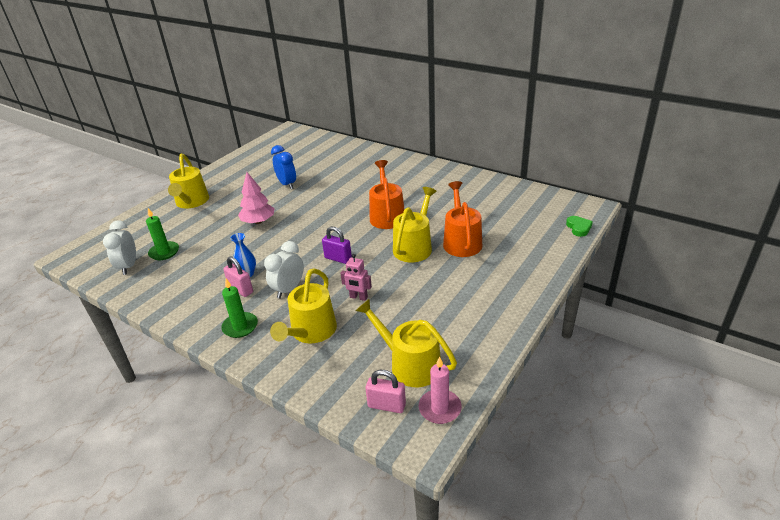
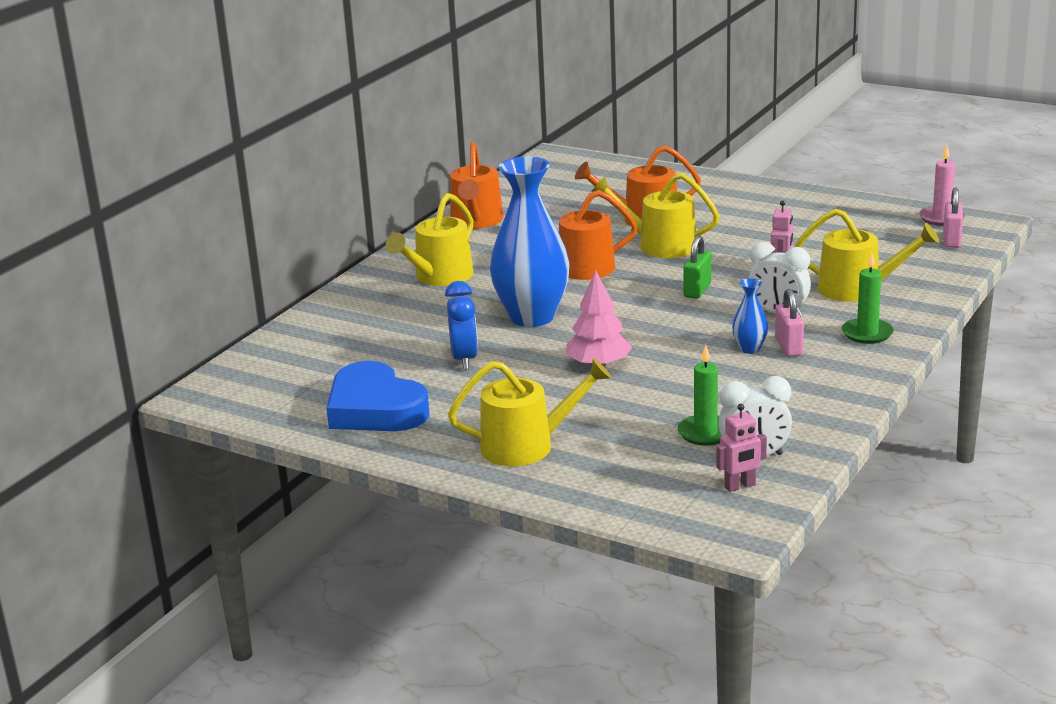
camera: 95 degrees left, 10 degrees down
pink padlock [223,256,253,297] -> pink padlock turned 45 degrees counterclockwise [775,289,804,357]
blue clock [271,145,296,189] -> blue clock turned 120 degrees clockwise [445,281,478,370]
purple padlock [322,227,352,264] -> green padlock [683,236,711,299]
yellow watering can [355,299,457,387] -> yellow watering can moved to [386,193,474,286]
green heart [566,216,593,237] -> none
none -> blue heart [326,361,430,431]
none -> orange watering can [450,142,504,229]
none -> blue vase [490,156,570,327]
none -> pink robot [716,404,767,492]

